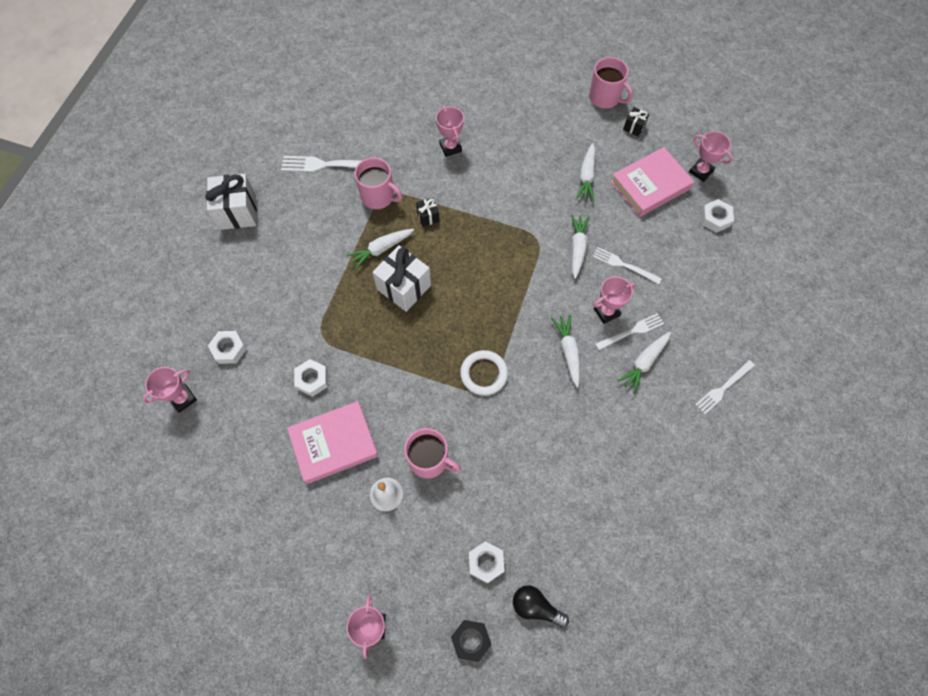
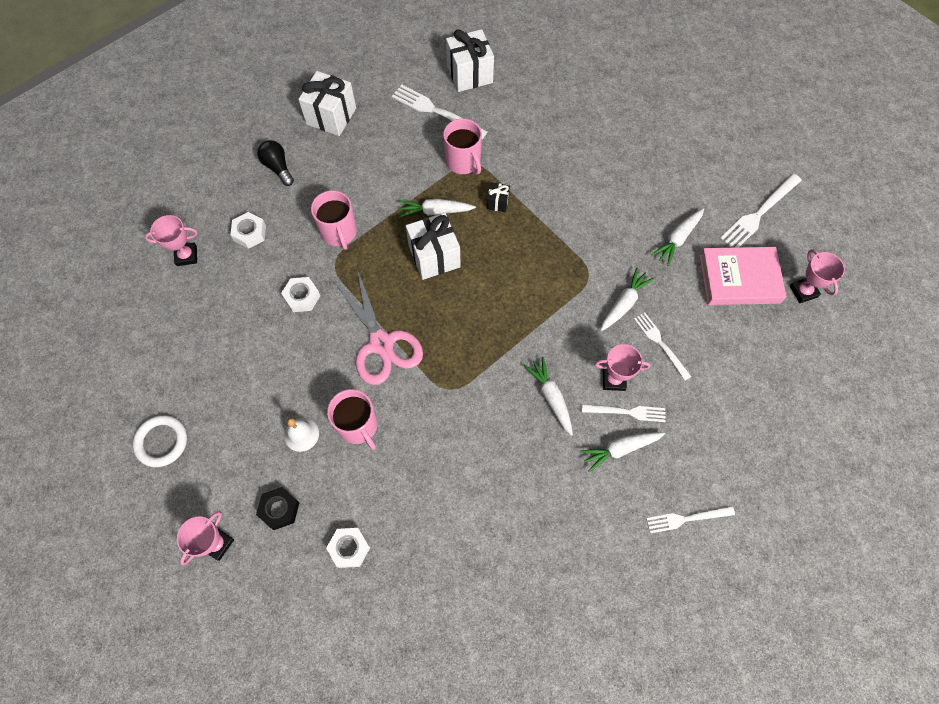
camera: 30 degrees right, 0 degrees up
pink book [287,401,378,484] -> none
pink trophy [436,106,464,157] -> none
black nut [451,620,492,662] -> black nut moved to [256,487,299,530]
white ring [460,350,508,396] -> white ring moved to [133,415,187,467]
black light bulb [513,585,569,628] -> black light bulb moved to [257,140,294,186]
white carrot [551,314,580,388] -> white carrot turned 45 degrees counterclockwise [524,357,573,436]
pink mug [589,57,633,109] -> pink mug moved to [311,190,357,250]
black gift [623,107,649,136] -> white fork [720,173,802,248]
white nut [701,199,734,233] -> none
none -> pink scissors [334,269,423,385]
none -> white gift [446,29,494,92]

